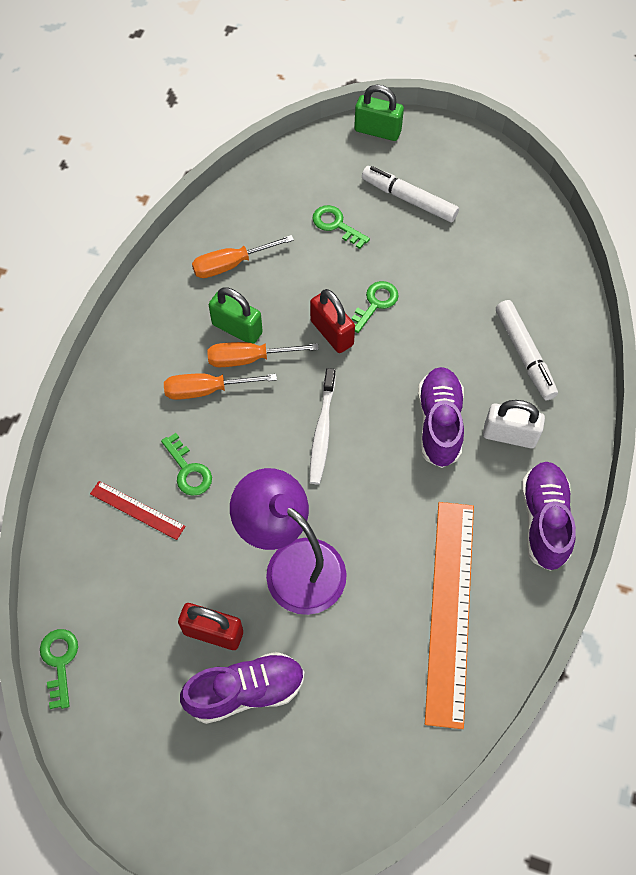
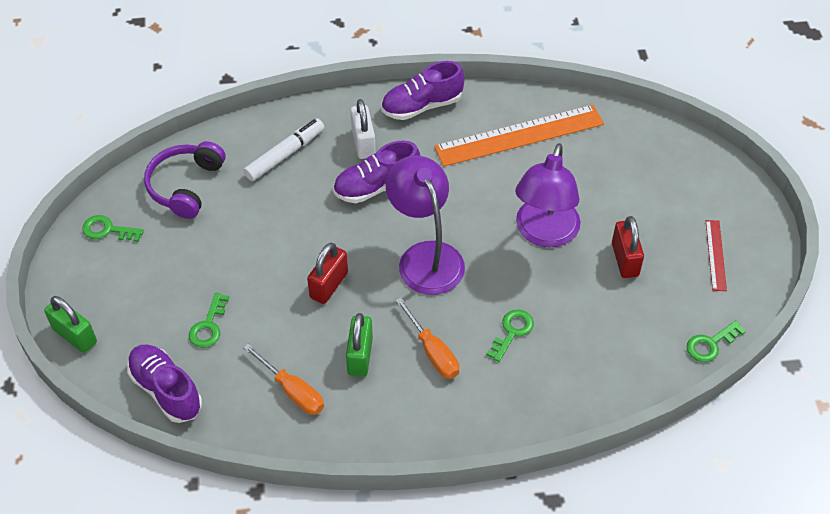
camera: 115 degrees left, 10 degrees down
red ruler [90,481,186,540] -> red ruler moved to [706,220,727,291]
purple shoe [180,652,305,724] -> purple shoe moved to [127,345,202,423]
orange screwdriver [207,342,319,367] -> none
white toothbrush [310,368,336,484] -> purple lamp [386,156,465,295]
green key [352,281,399,333] -> green key moved to [82,215,144,242]
green padlock [354,85,404,141] -> green padlock turned 45 degrees counterclockwise [44,296,97,353]
white marker [362,166,459,222] -> none
none -> purple headphones [144,141,225,219]

